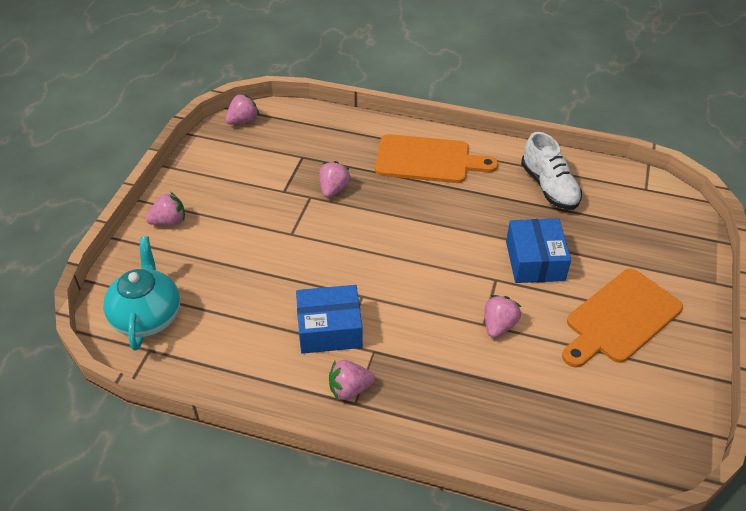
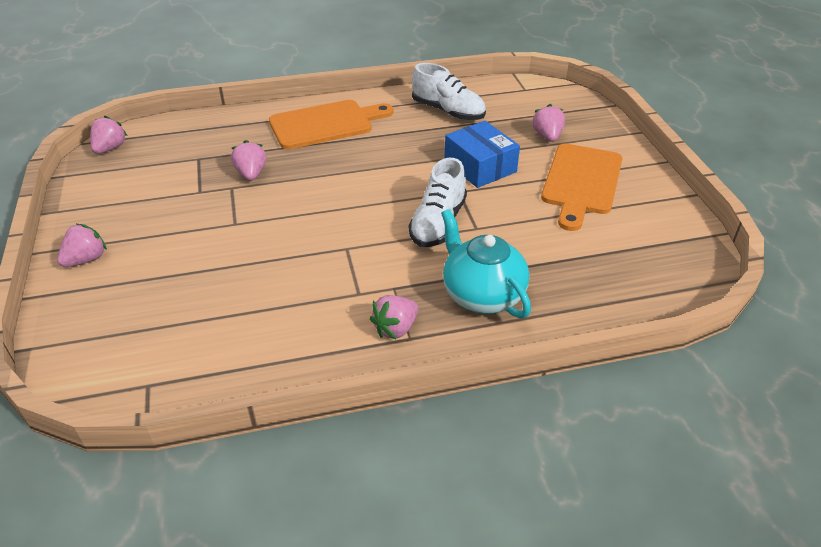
camera: 30 degrees left, 5 degrees down
turquoise teapot [103,236,180,350] -> turquoise teapot moved to [441,209,531,318]
blue box [296,285,363,354] -> none
pink strawberry [484,295,521,338] -> pink strawberry moved to [532,104,565,142]
none -> white shoe [409,158,467,247]

